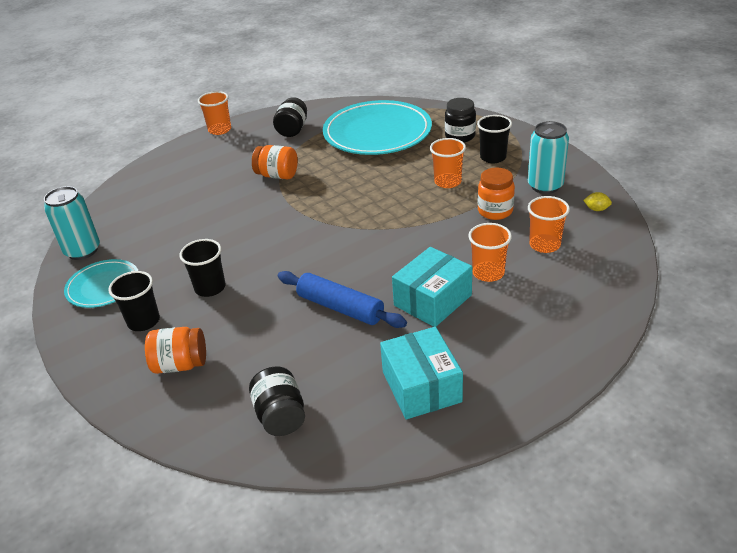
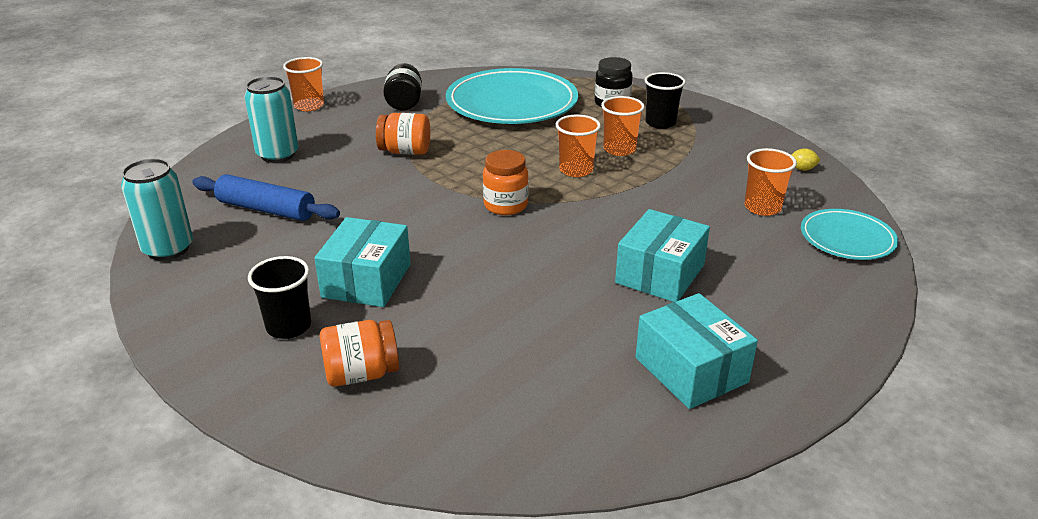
camera: 15 degrees left, 5 degrees down
turquoise plate [64,259,138,308] -> turquoise plate moved to [801,209,898,260]
black cup [179,239,225,297] -> turquoise box [314,217,411,307]
black jar [249,366,305,436] -> none
blue rolling pin [278,271,407,328] -> blue rolling pin moved to [192,174,340,221]
orange cup [468,223,512,282] -> orange cup moved to [556,115,601,177]
orange jar [478,168,515,220] -> orange jar moved to [483,150,529,215]
turquoise can [528,121,569,194] -> turquoise can moved to [244,76,299,163]

